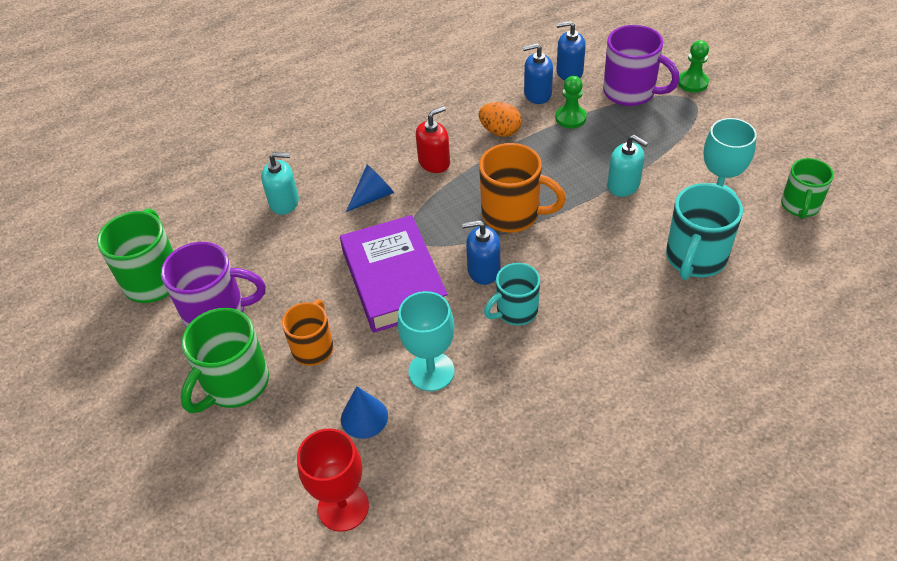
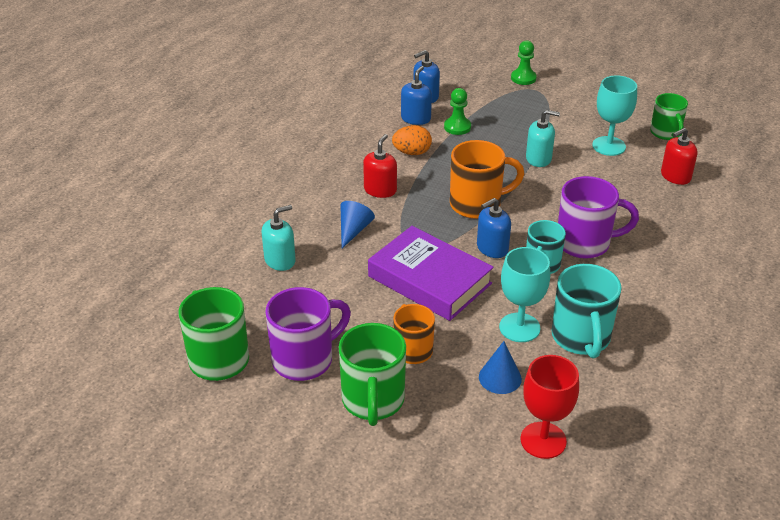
camera: 35 degrees left, 10 degrees down
blue soap dispenser [523,43,553,104] -> blue soap dispenser turned 150 degrees clockwise [401,66,432,125]
purple mug [603,25,680,106] -> purple mug moved to [558,176,639,259]
turquoise mug [666,183,743,280] -> turquoise mug moved to [552,264,621,358]
none -> red soap dispenser [661,128,698,185]

